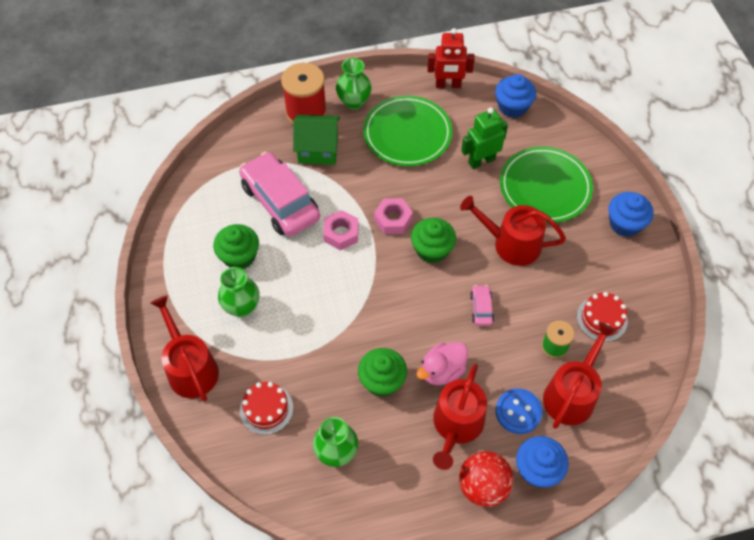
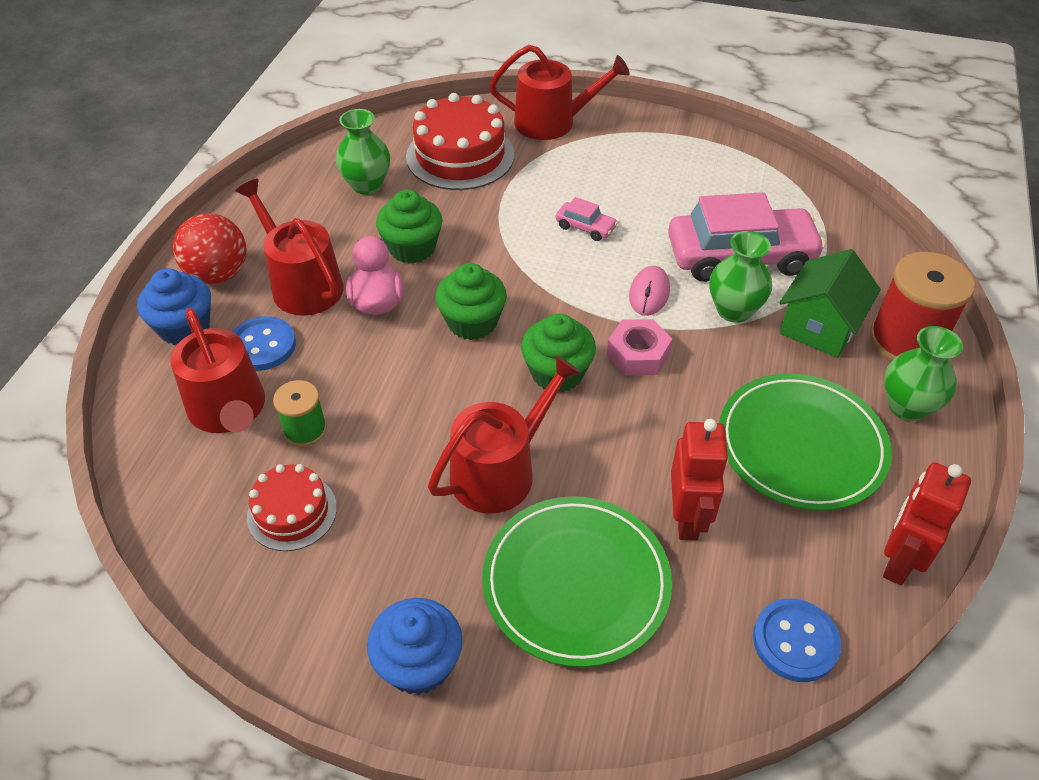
camera: 120 degrees right, 10 degrees down
green cupcake [213,224,259,269] -> green cupcake moved to [435,263,507,340]
green vase [218,267,259,317] -> green vase moved to [709,231,772,323]
red cake [240,382,293,435] -> red cake [406,93,514,190], size x1.70
pink nut [323,210,359,250] -> pink mouse [629,266,670,316]
green robot [461,108,508,169] -> red robot [671,419,729,541]
pink car [470,285,494,326] -> pink car moved to [556,197,618,241]
blue cupcake [495,74,536,118] -> blue button [753,599,841,682]

